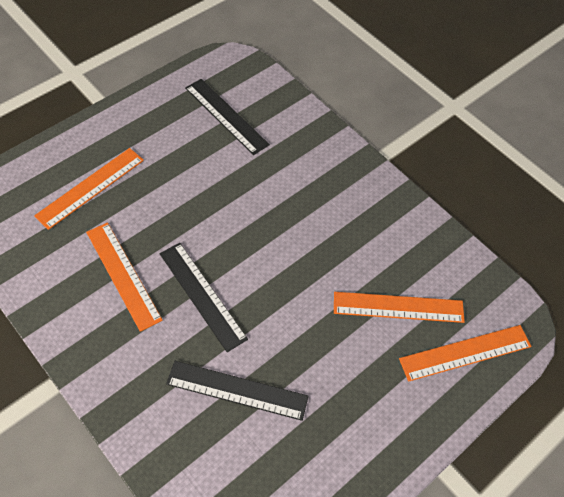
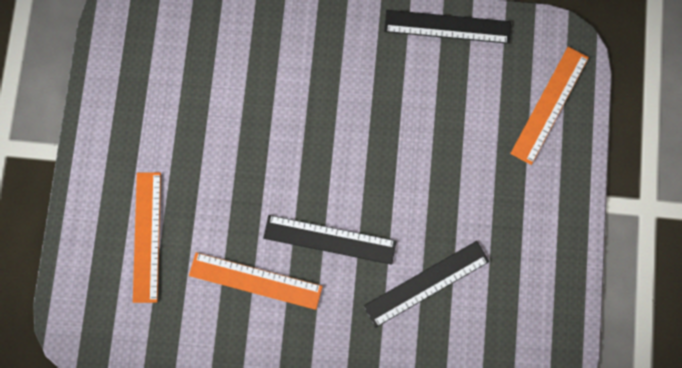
camera: 40 degrees left, 20 degrees up
black ruler [185,79,270,155] -> black ruler moved to [384,10,511,44]
orange ruler [334,292,465,323] -> none

